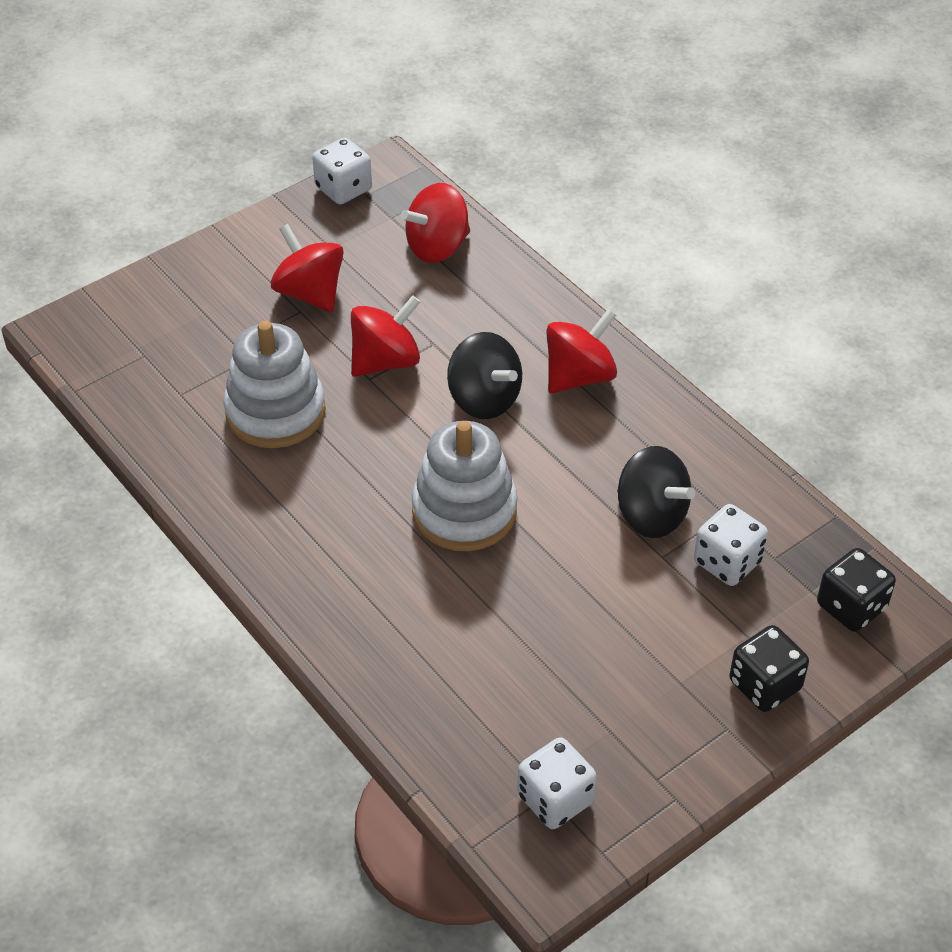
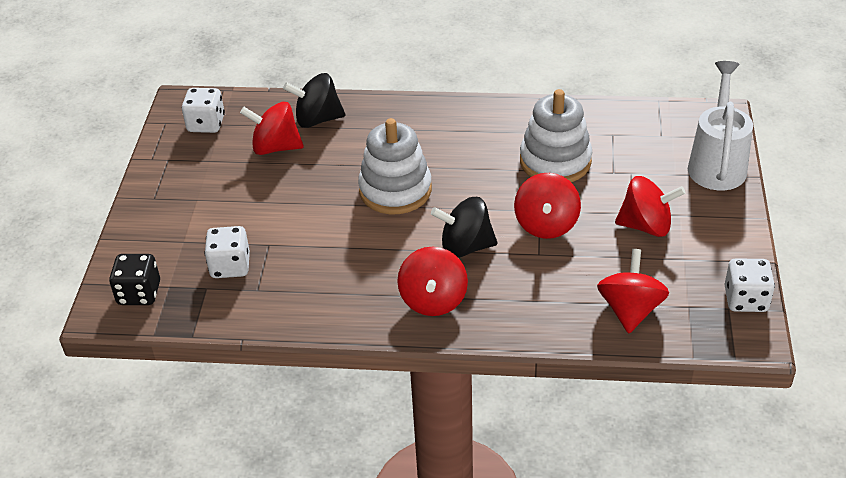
camera: 135 degrees right, 5 degrees down
black spinning top [617,446,695,538] -> black spinning top moved to [283,73,345,128]
black dice [729,625,809,712] -> none
none -> red spinning top [240,102,304,155]
none -> white watering can [688,61,753,191]

